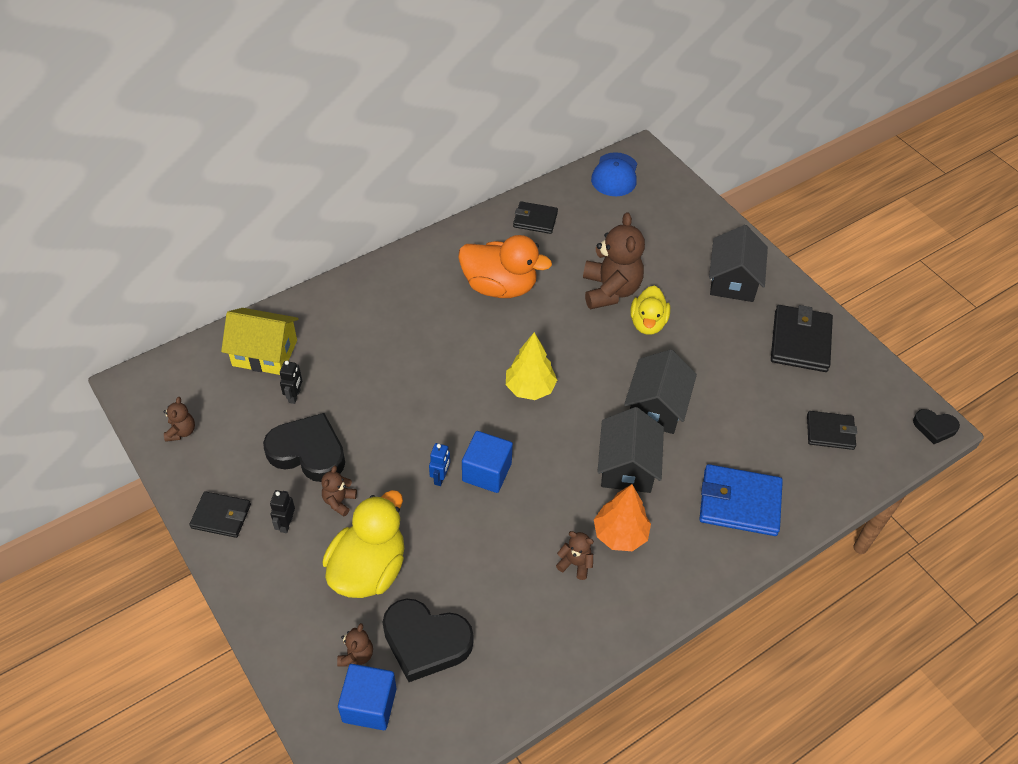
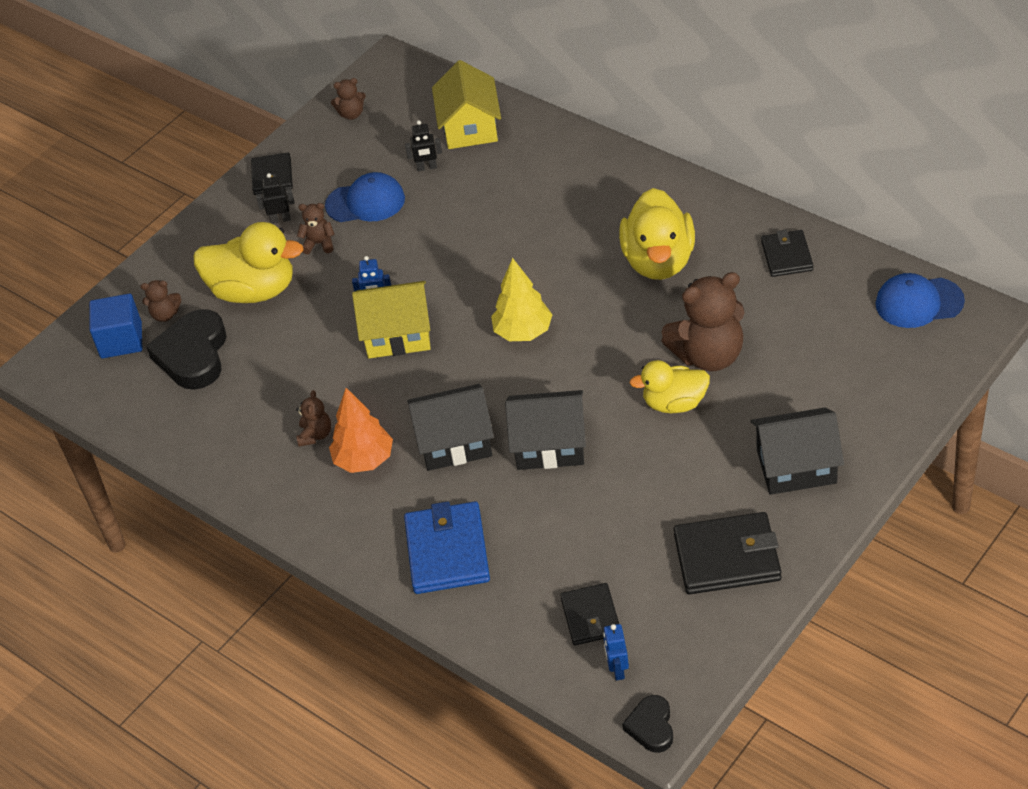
camera: 80 degrees right, 5 degrees down
black heart [263,413,345,482] -> blue cap [325,172,405,222]
orange duck [458,235,552,298] -> yellow duck [619,188,695,280]
blue cube [462,431,513,493] -> yellow house [352,281,431,358]
none -> blue robot [603,624,629,681]

